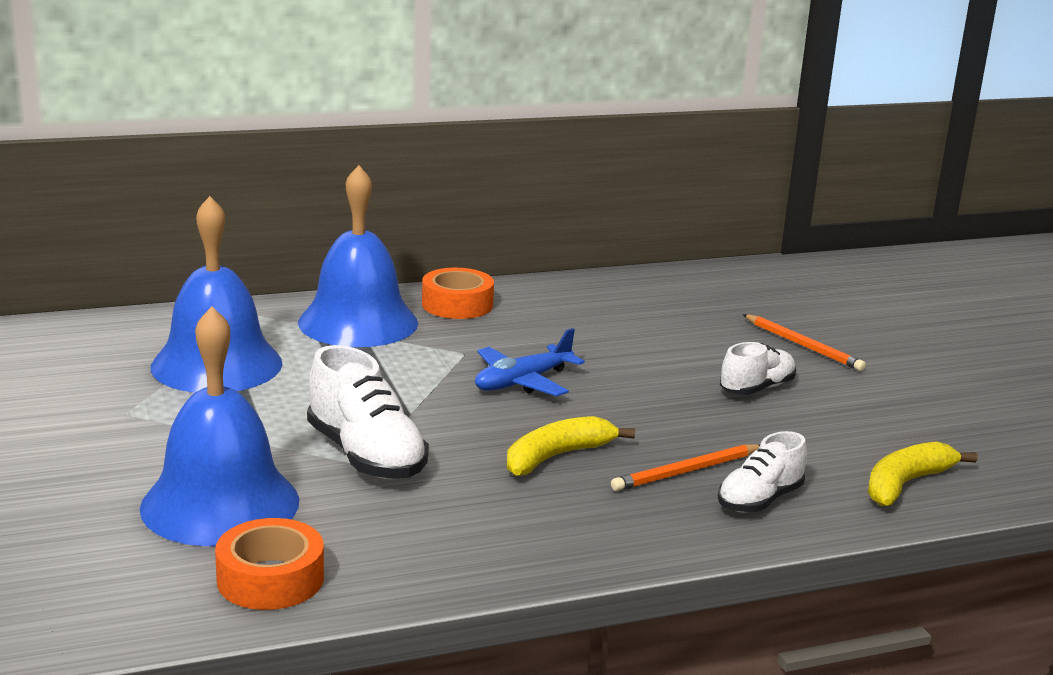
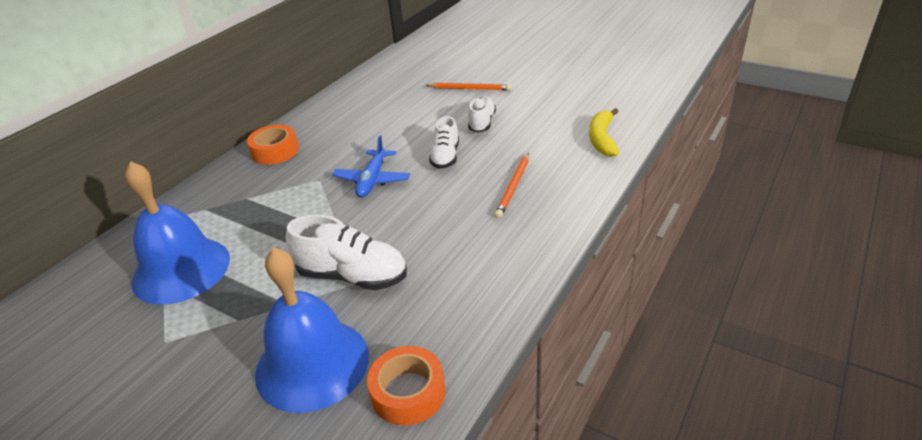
camera: 35 degrees left, 15 degrees up
blue bell [298,165,418,347] -> none
yellow banana [507,416,635,476] -> none
white shoe [718,431,807,512] -> white shoe moved to [429,116,459,169]

